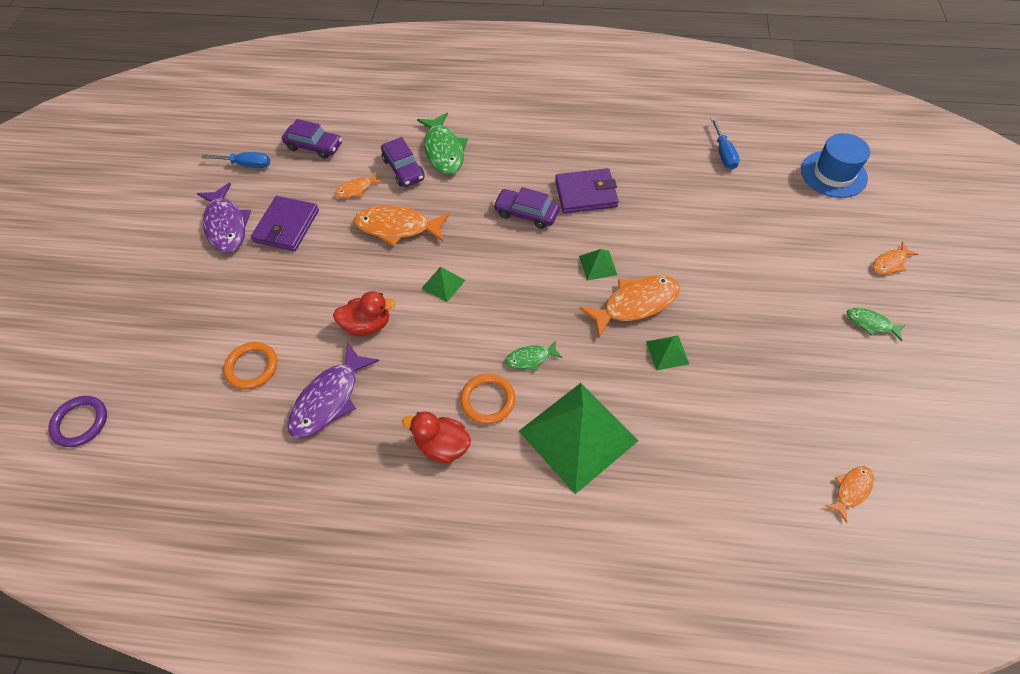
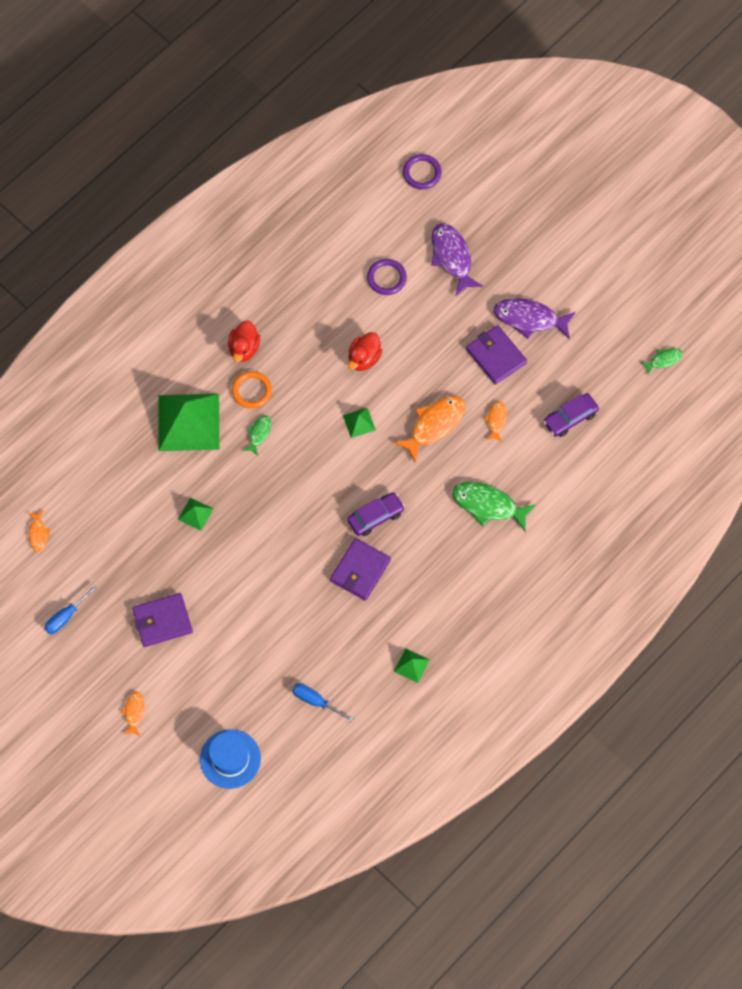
camera: 125 degrees right, 10 degrees up
blue screwdriver [202,152,270,168] -> blue screwdriver moved to [44,585,98,634]
orange ring [224,342,277,389] -> purple ring [367,259,407,295]
purple fish [287,343,379,439] -> purple fish moved to [432,223,483,296]
purple car [381,137,424,187] -> none
red duck [402,412,471,464] -> red duck turned 135 degrees clockwise [228,320,260,362]
green pyramid [579,249,617,281] -> green pyramid moved to [394,648,430,683]
orange fish [579,275,680,338] -> none
green fish [847,308,906,341] -> green fish moved to [641,348,683,375]
none -> purple wallet [132,593,193,647]

